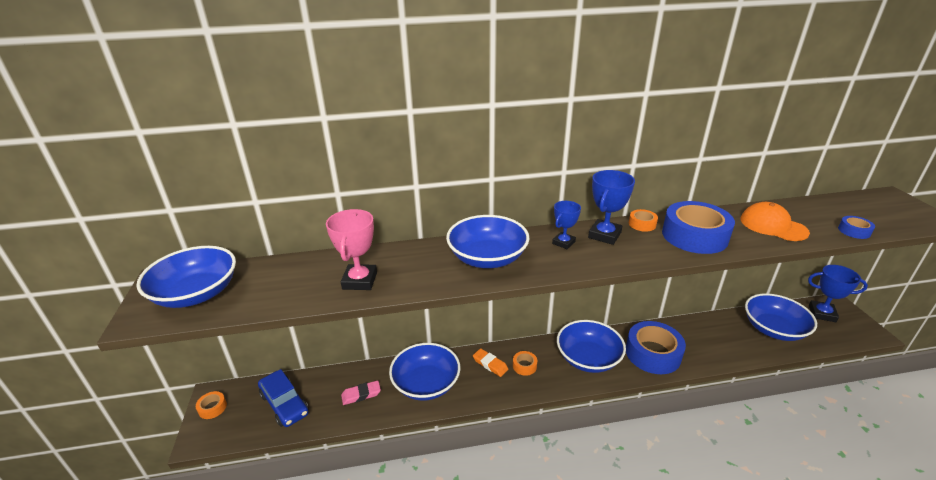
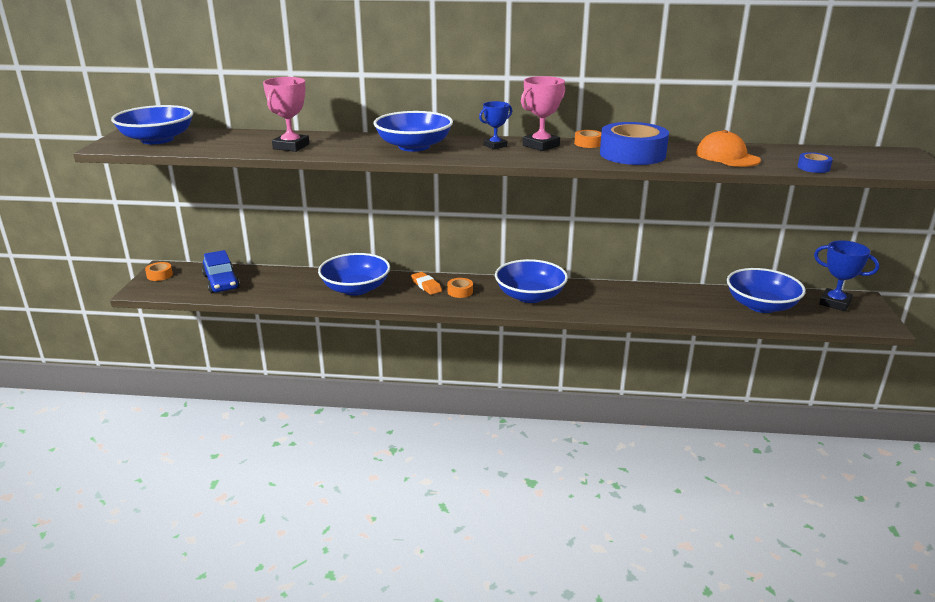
camera: 15 degrees right, 5 degrees down
pink eraser [341,380,381,405] -> none
blue trophy [588,170,635,245] -> pink trophy [521,76,565,151]
blue tape [626,321,686,374] -> none

